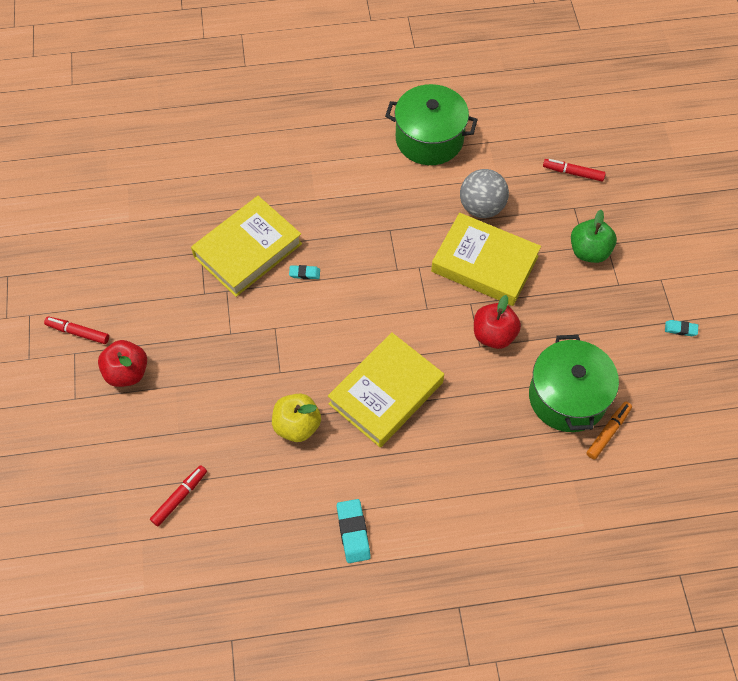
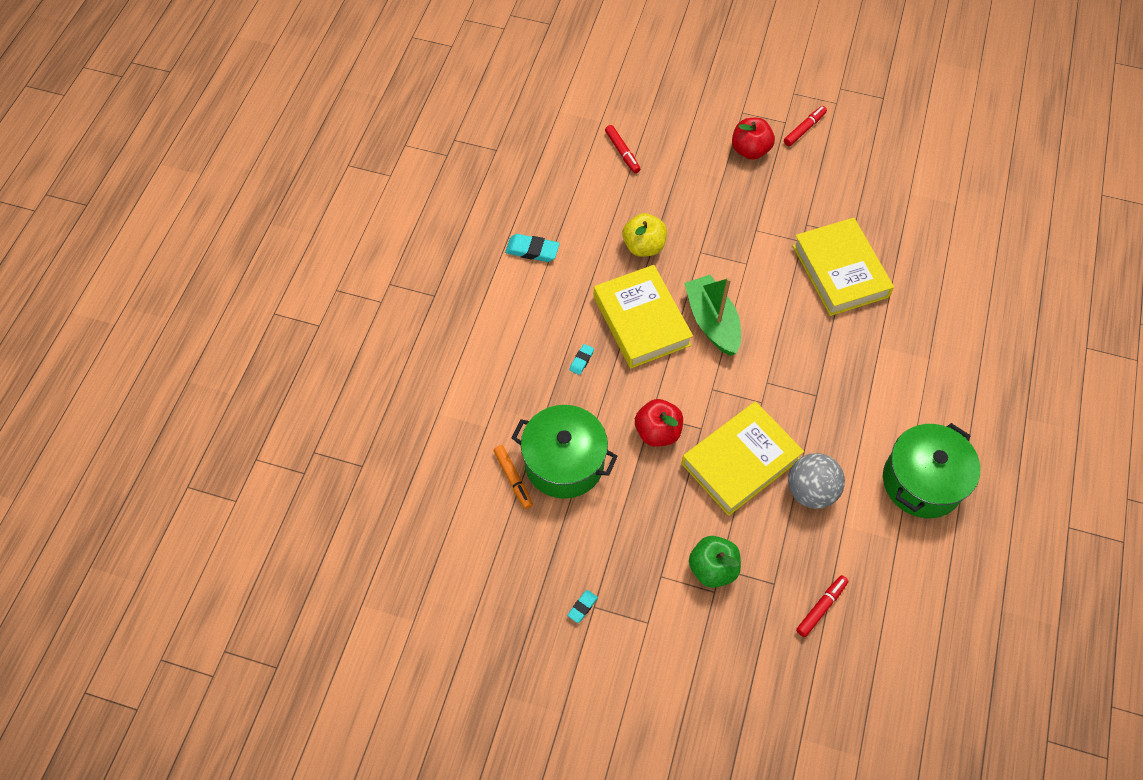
camera: 115 degrees right, 0 degrees up
turquoise eraser [289,265,320,279] -> turquoise eraser moved to [569,344,594,375]
none -> green boat [684,275,741,356]

